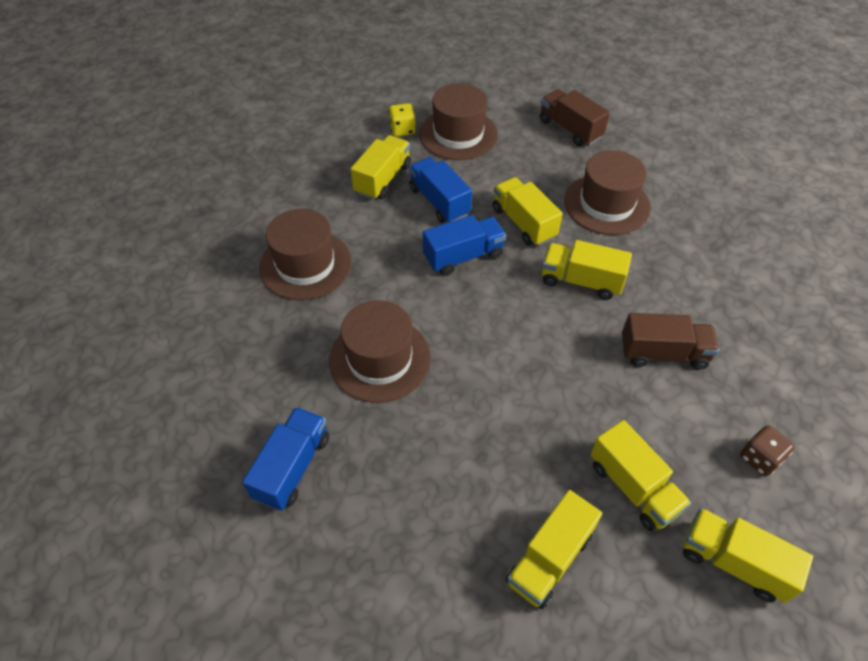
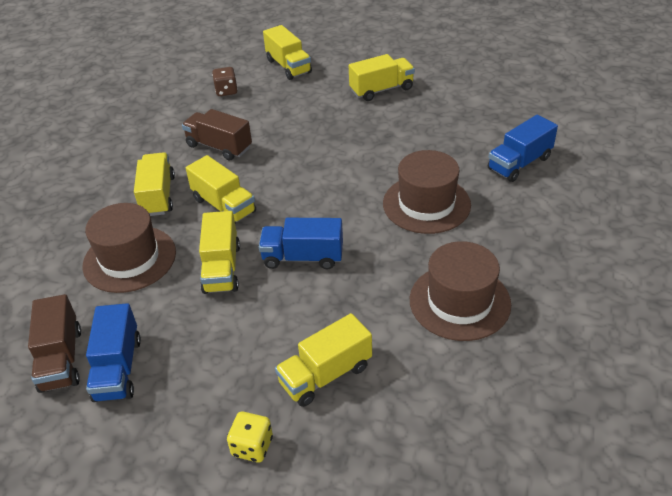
camera: 150 degrees left, 10 degrees down
blue truck [409,157,472,223] -> blue truck moved to [86,303,141,402]
brown hat [419,83,498,160] -> none
yellow truck [590,420,691,532] -> yellow truck moved to [134,152,175,216]

